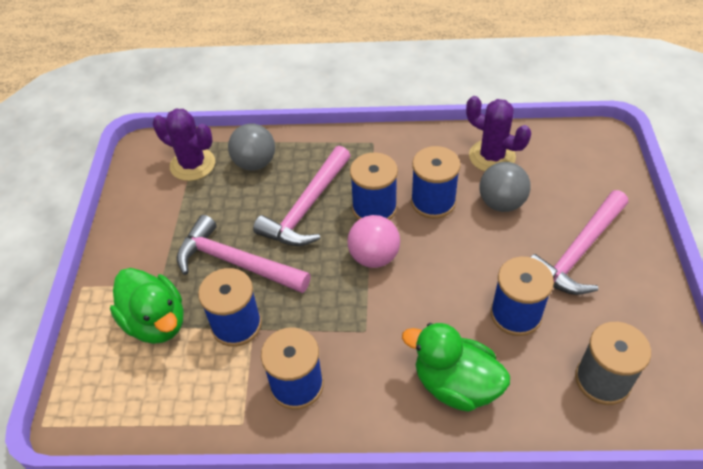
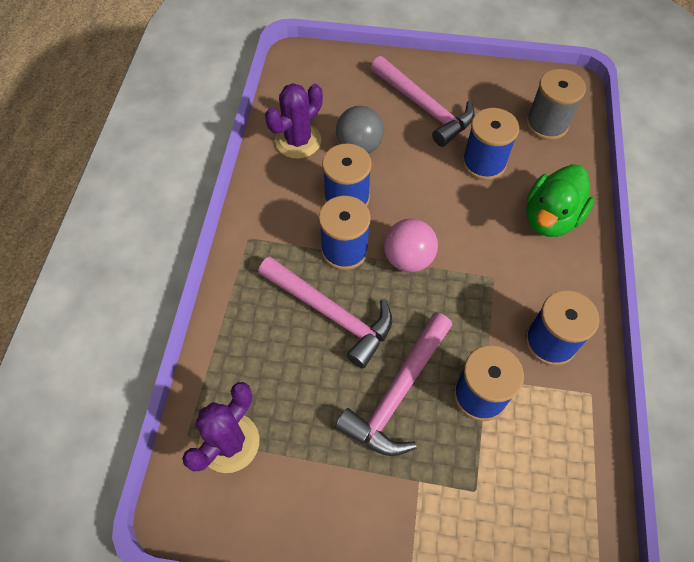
camera: 85 degrees left, 10 degrees up
green duck [110,268,184,344] -> none
grey ball [228,124,275,171] -> none

